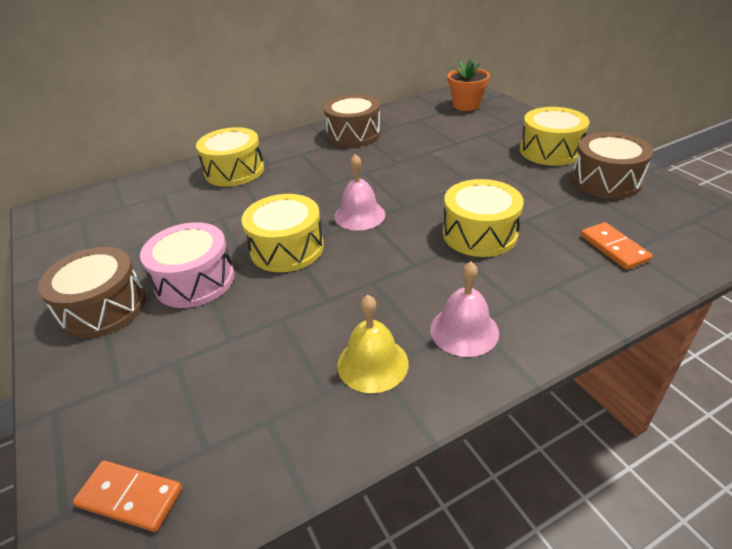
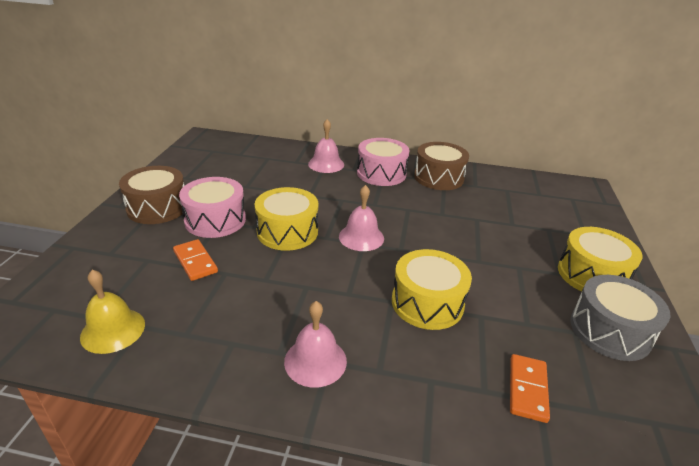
camera: 35 degrees right, 5 degrees down
orange domino [73,461,182,532] -> orange domino moved to [173,239,218,281]
yellow drum [196,127,264,187] -> pink bell [308,119,344,173]
yellow bell [337,295,409,393] -> yellow bell moved to [80,270,145,354]
orange flower pot [448,59,490,111] -> none
brown drum [571,132,653,199] -> grey drum [570,275,671,361]
none -> pink drum [357,138,409,186]

